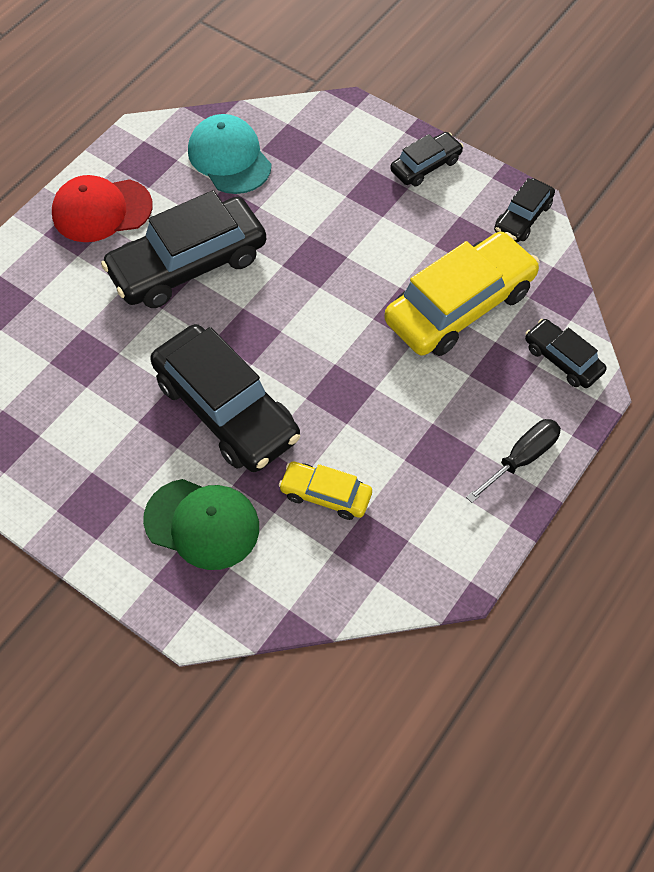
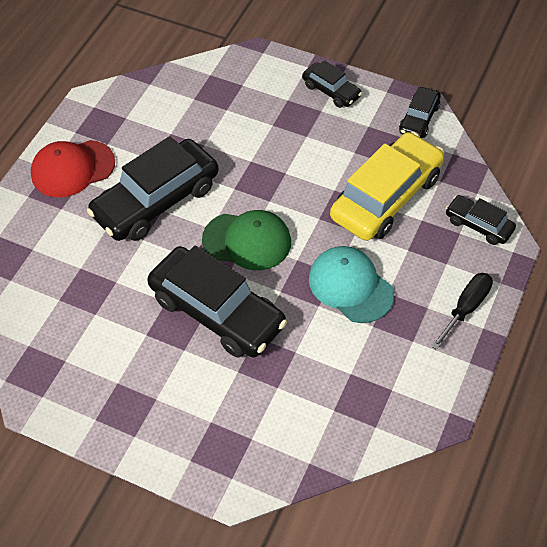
camera: 10 degrees left, 5 degrees down
green cap [143,479,259,570] -> green cap moved to [202,210,291,270]
turquoise cap [188,114,272,194] -> turquoise cap moved to [309,246,394,323]
yellow car [279,462,372,520] -> none
black car [390,132,463,186] -> black car turned 90 degrees clockwise [302,60,362,108]

